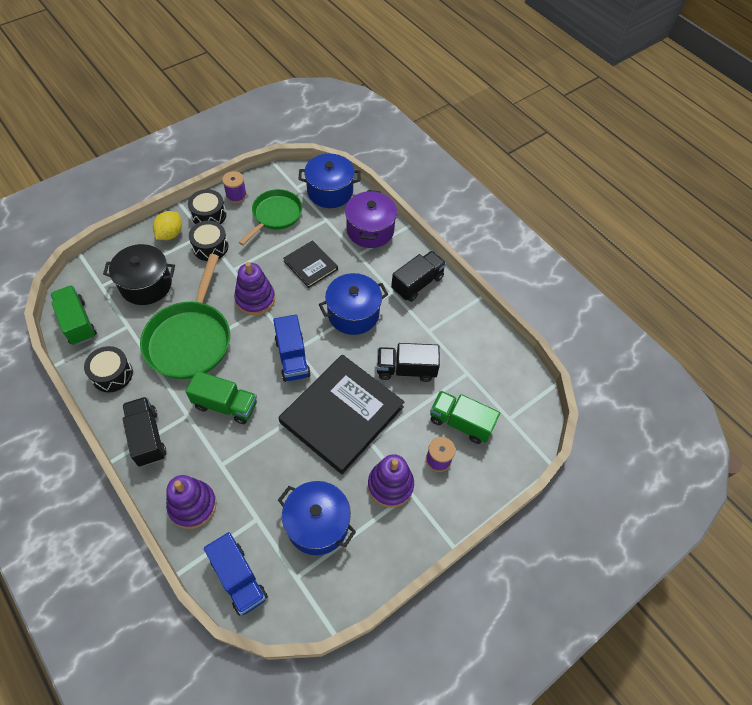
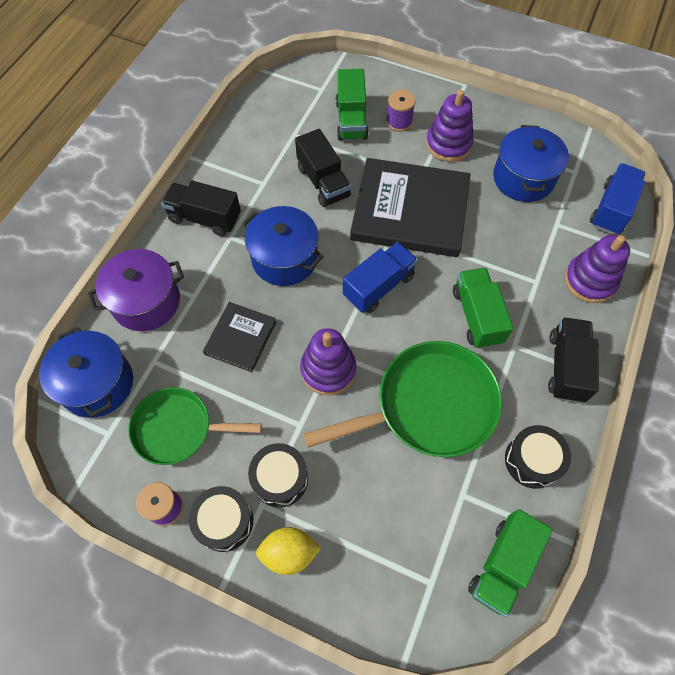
camera: 115 degrees left, 5 degrees up
black pot [103,244,175,305] -> none
black truck [122,397,166,467] -> black truck turned 150 degrees clockwise [548,317,599,403]

